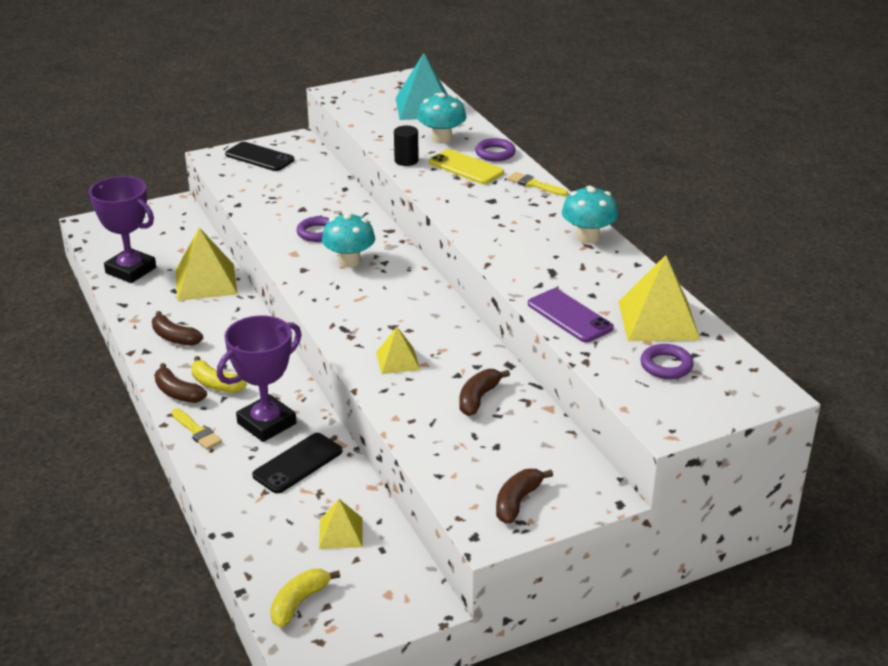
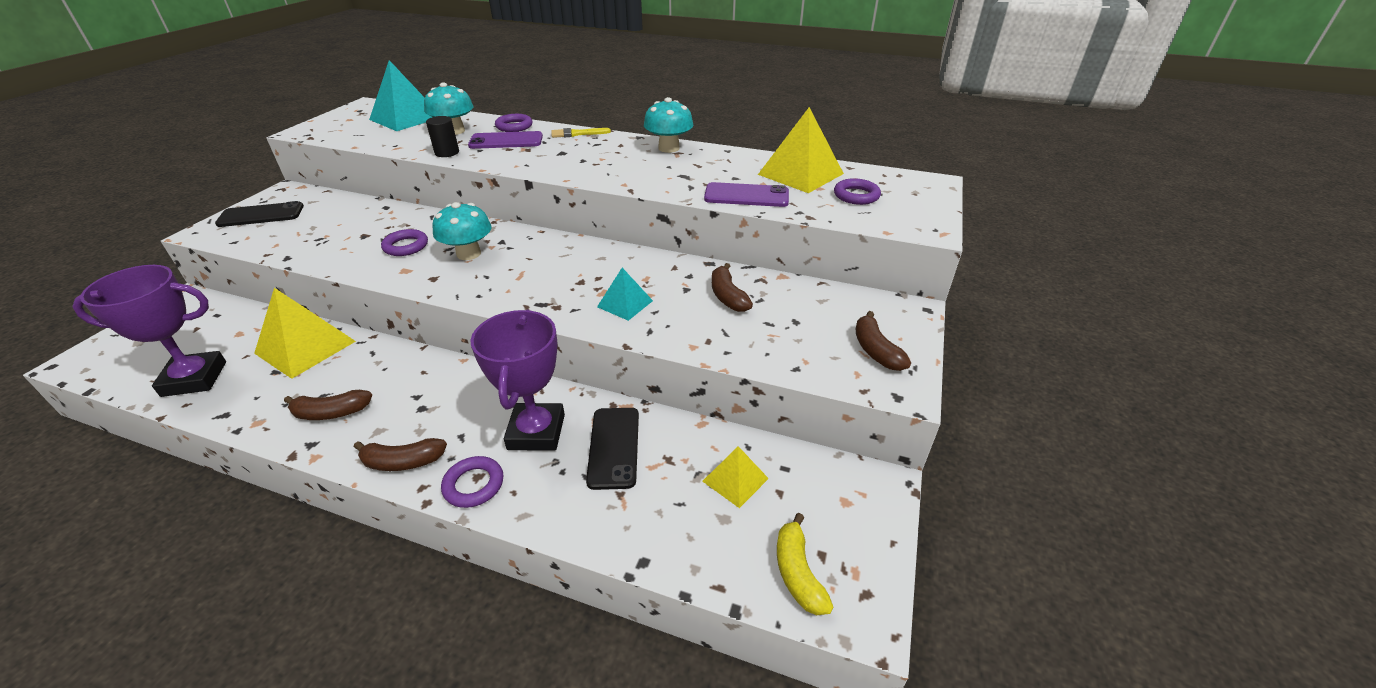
camera: 45 degrees left, 5 degrees up
yellow brush [172,408,222,450] -> purple ring [441,456,503,508]
yellow banana [191,356,247,393] -> none
yellow pyramid [376,327,420,374] -> turquoise pyramid [597,268,653,321]
yellow phone [429,149,504,184] -> purple phone [468,131,543,149]

